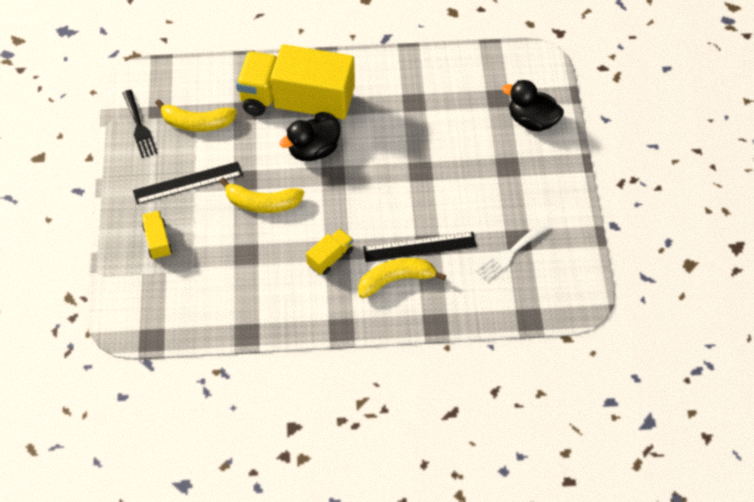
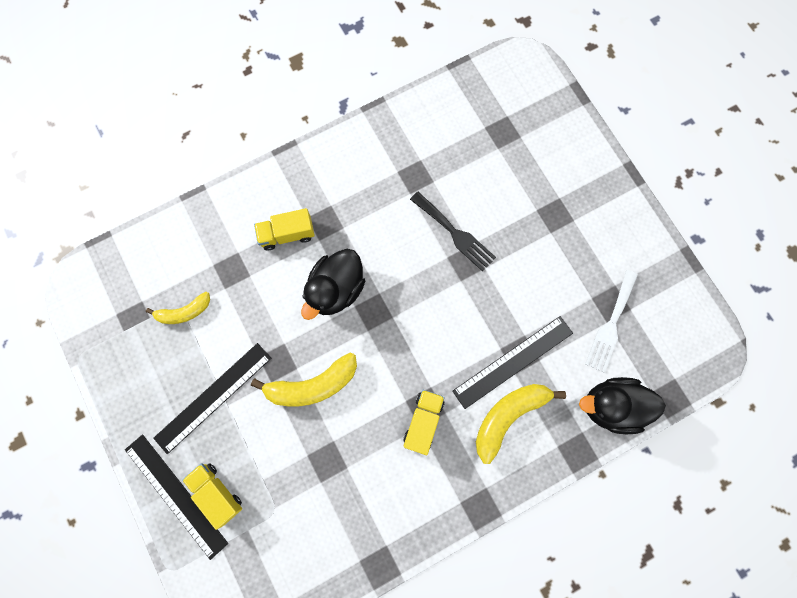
camera: 25 degrees left, 20 degrees up
black fork [123,90,158,158] -> black fork moved to [410,192,496,272]
yellow banana [155,99,237,132] -> yellow banana [146,292,210,324], size x0.62
yellow truck [236,44,355,121] -> yellow truck [254,208,315,251], size x0.40
black duck [502,80,564,132] -> black duck moved to [579,377,666,434]
none -> black ruler [125,435,228,560]

